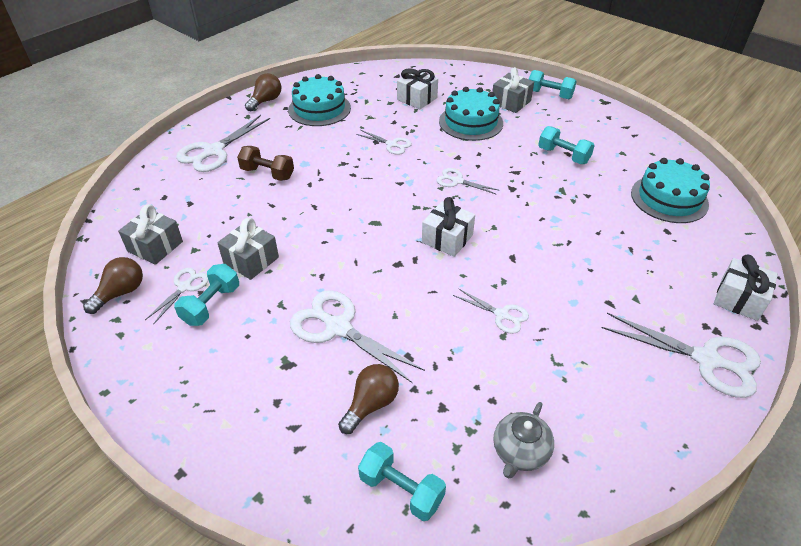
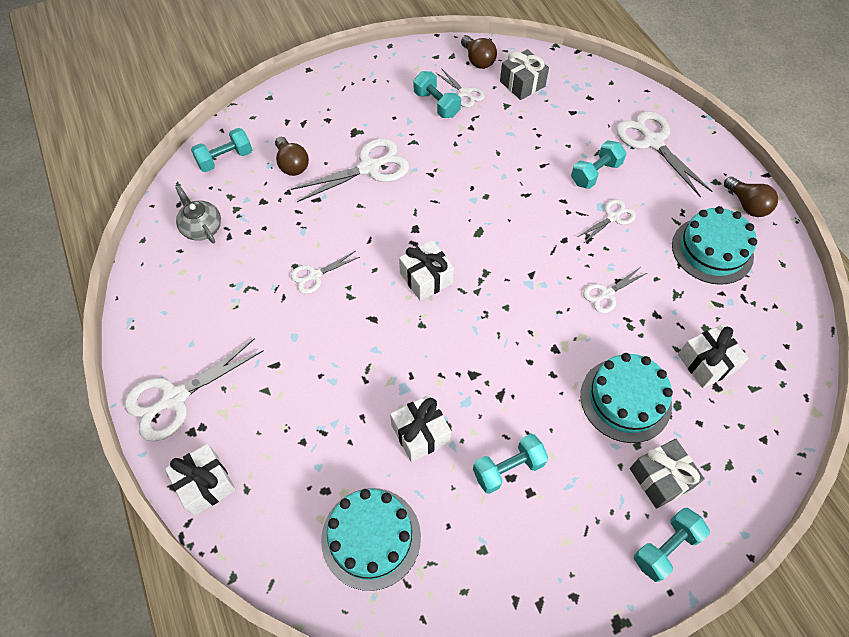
camera: 115 degrees right, 15 degrees up
grey gift [217,218,279,280] -> none
brown dumbbell [237,146,294,181] -> turquoise dumbbell [571,140,626,189]
white scissors [436,168,500,195] -> white scissors moved to [577,199,636,243]
none -> white gift [390,394,451,462]

